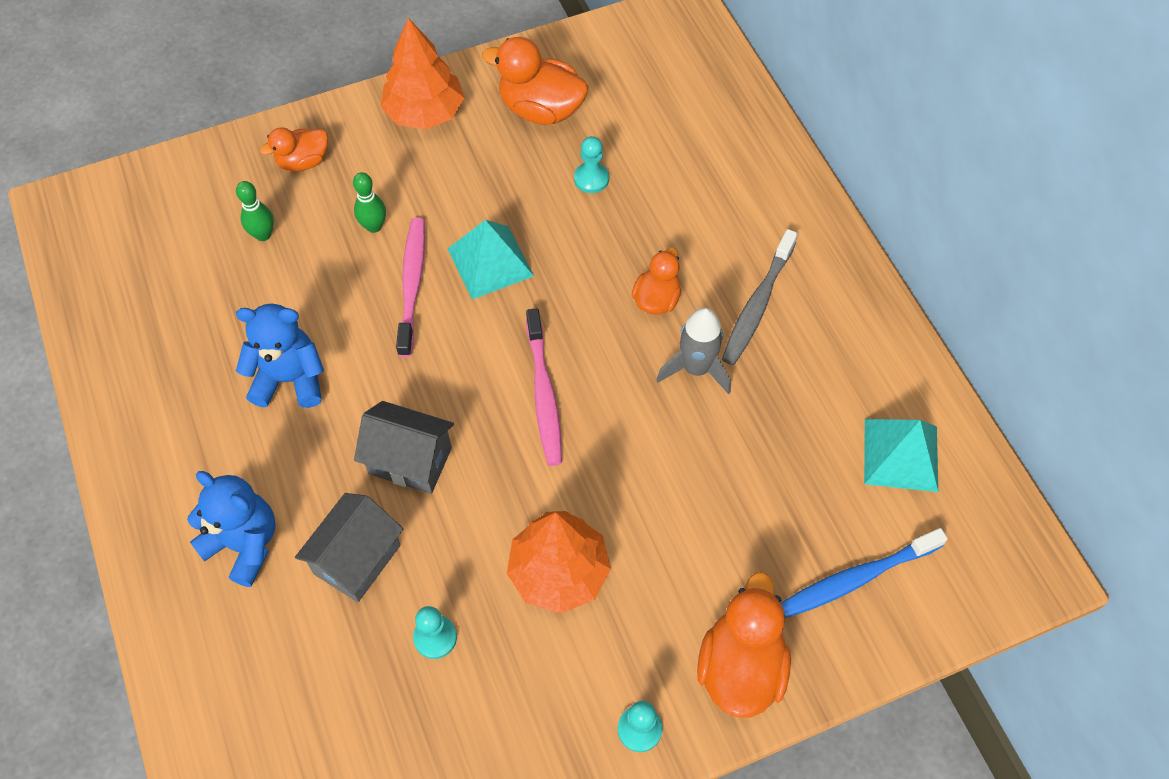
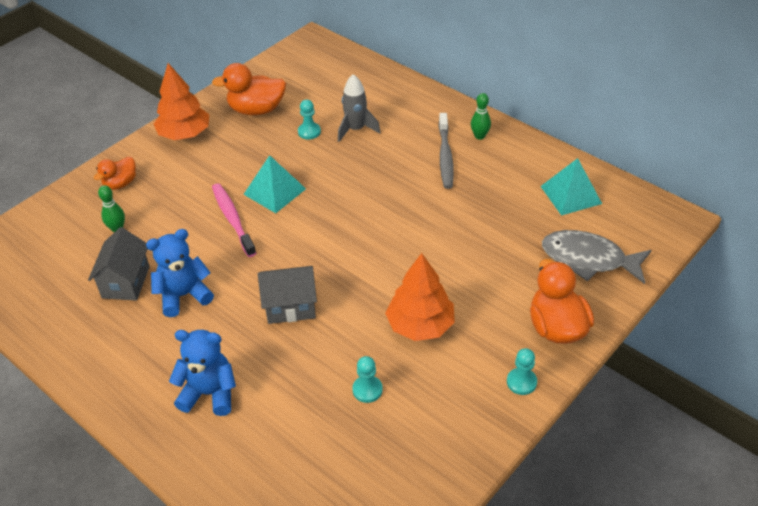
camera: 25 degrees left, 15 degrees down
grey house [295,493,403,602] -> grey house moved to [88,227,150,301]
green bowling pin [353,172,386,233] -> green bowling pin moved to [471,93,491,140]
pink toothbrush [526,308,562,466] -> none
orange duck [631,247,681,315] -> none
grey rocket [656,308,731,394] -> grey rocket moved to [338,74,381,142]
blue toothbrush [781,528,948,618] -> grey fish [542,230,651,284]

